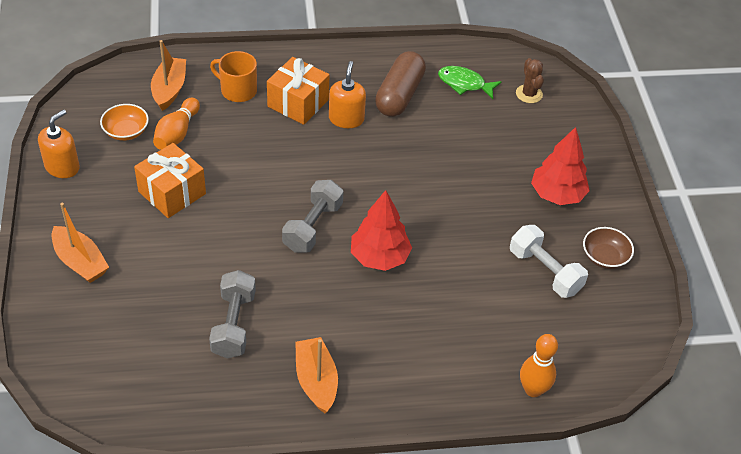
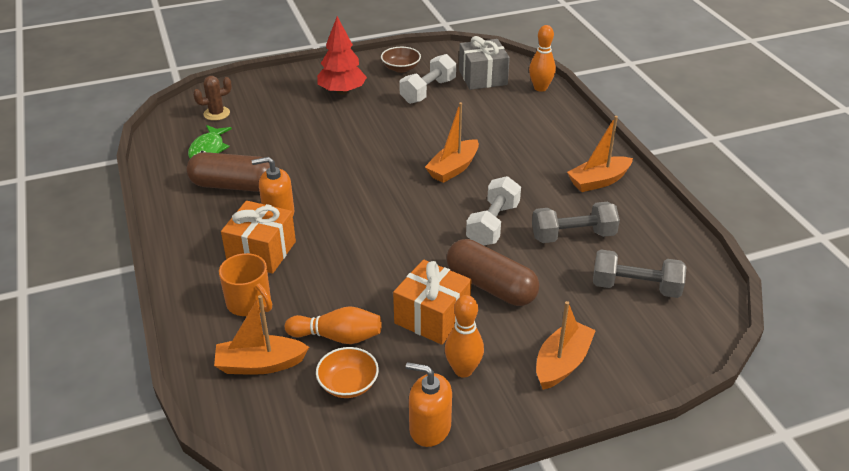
camera: 100 degrees left, 10 degrees down
orange mug [210,51,257,102] -> orange mug turned 60 degrees counterclockwise [219,253,272,316]
grey dumbbell [282,180,343,253] -> grey dumbbell moved to [593,249,687,298]
red tree [351,190,412,271] -> orange boat [425,102,479,183]
none -> orange bowling pin [445,295,484,378]
none -> brown capsule [447,239,539,306]
none -> grey gift [459,36,510,90]
none -> white dumbbell [466,176,521,245]

